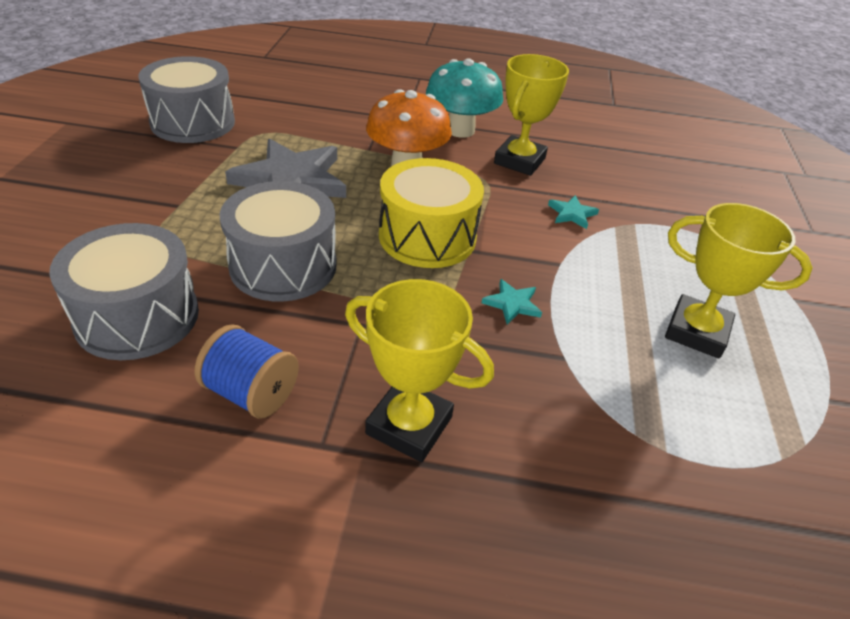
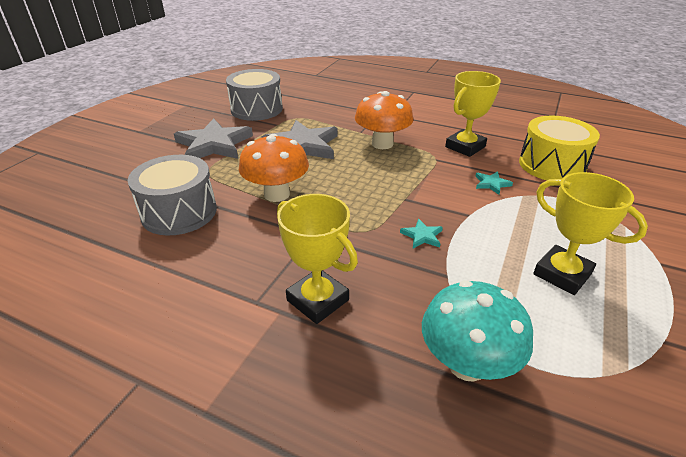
camera: 20 degrees right, 5 degrees down
blue spool [195,324,299,419] -> none
grey drum [220,181,337,302] -> orange mushroom [239,134,309,202]
yellow drum [379,158,484,268] -> yellow drum moved to [519,115,600,180]
turquoise mushroom [426,58,503,138] -> turquoise mushroom moved to [422,280,533,382]
none -> grey star [174,118,253,159]

